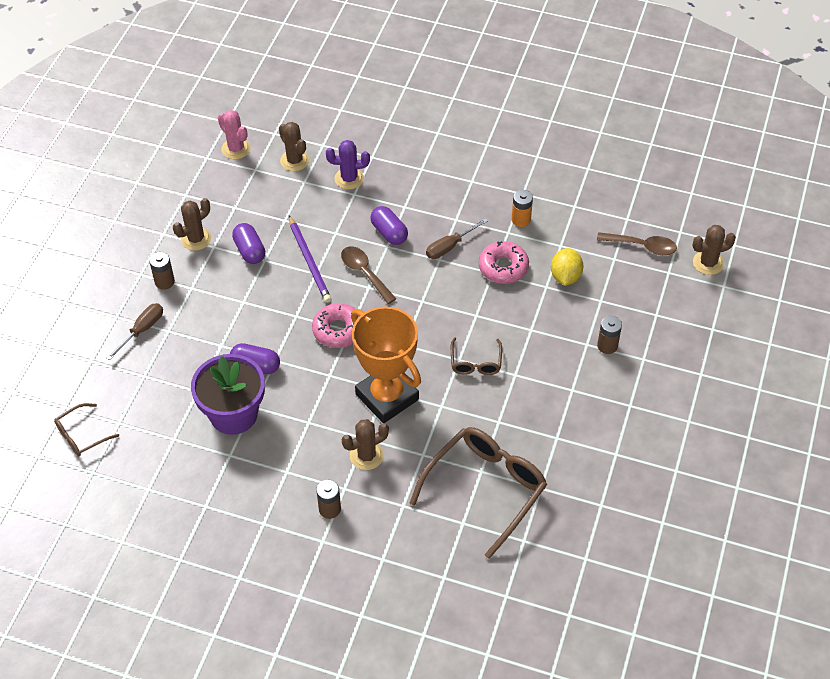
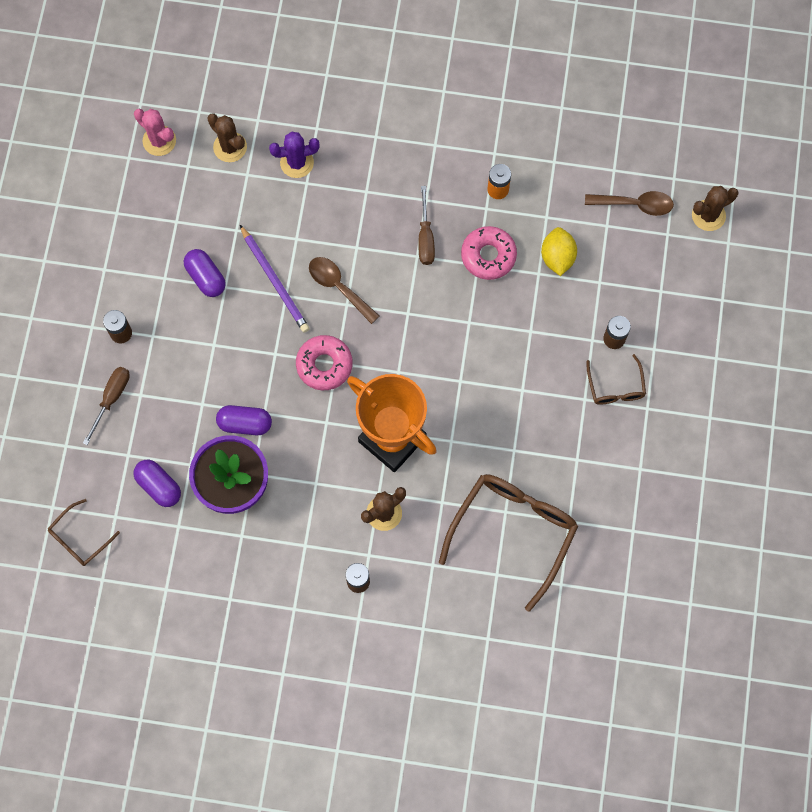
camera: 10 degrees left, 20 degrees up
brown cactus [173,198,211,251] -> none
purple capsule [370,206,408,245] -> purple capsule moved to [133,460,181,507]
brown screwdriver [426,219,488,259] -> brown screwdriver turned 45 degrees counterclockwise [418,186,435,265]
brown glasses [451,338,502,375] -> brown glasses moved to [586,354,646,405]

